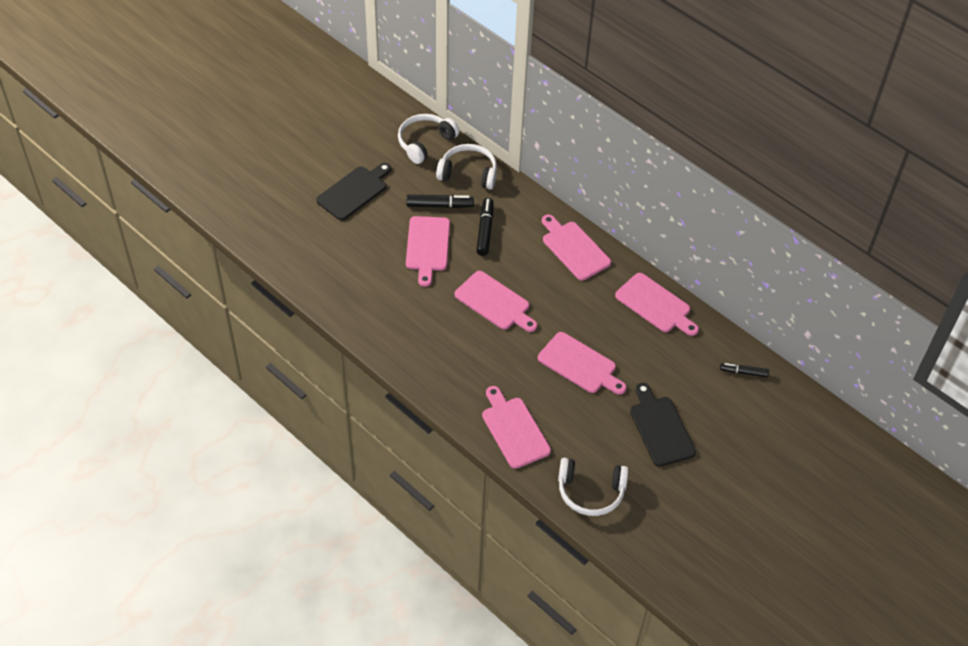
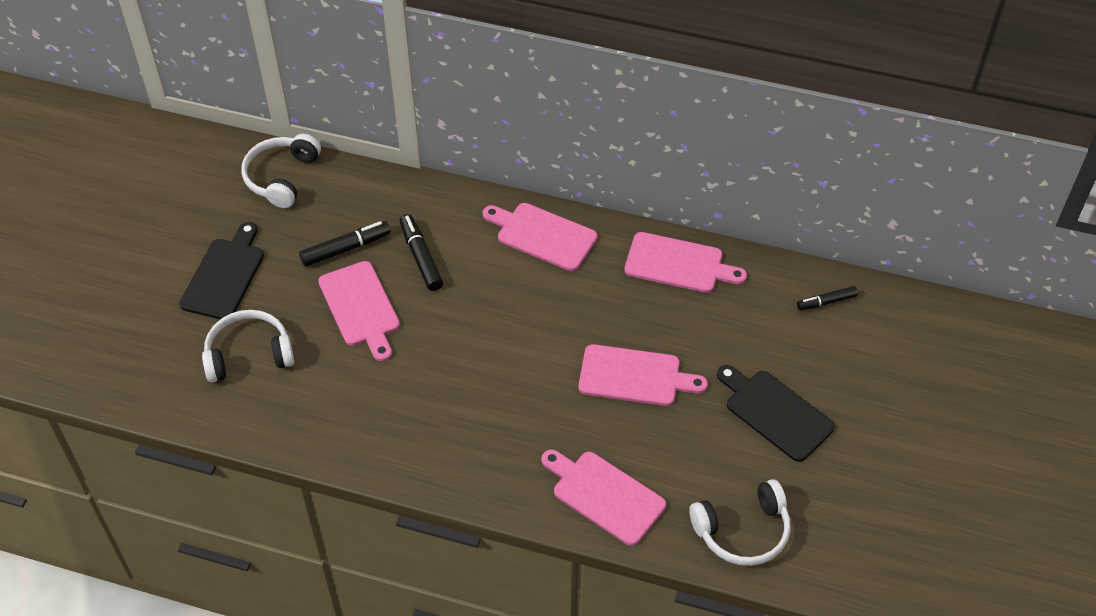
camera: 25 degrees left, 0 degrees up
white headphones [436,144,497,190] -> white headphones moved to [202,310,294,382]
pink cutting board [455,271,537,332] -> none

